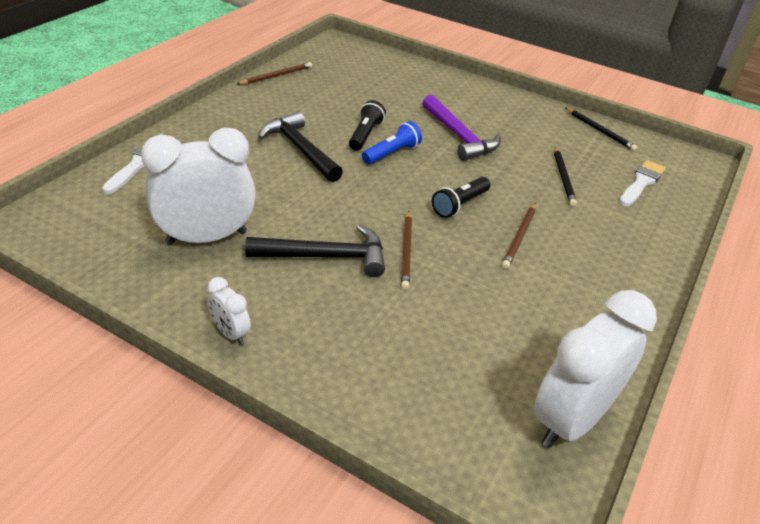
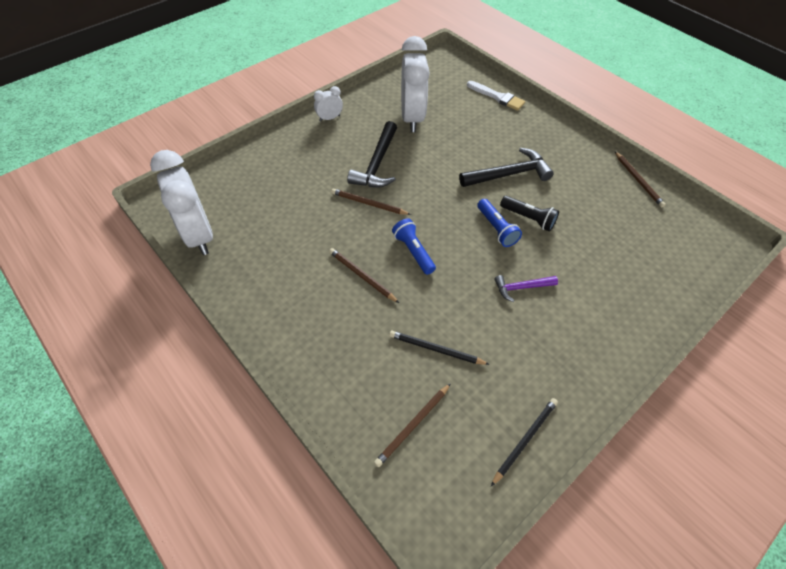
camera: 110 degrees right, 15 degrees up
purple hammer [422,95,501,161] -> purple hammer [494,275,558,302], size x0.57
black flashlight [432,177,490,218] -> blue flashlight [392,218,436,275]
black pencil [565,108,637,151] -> black pencil turned 150 degrees clockwise [491,398,558,486]
white brush [619,160,666,206] -> brown pencil [374,383,451,467]

